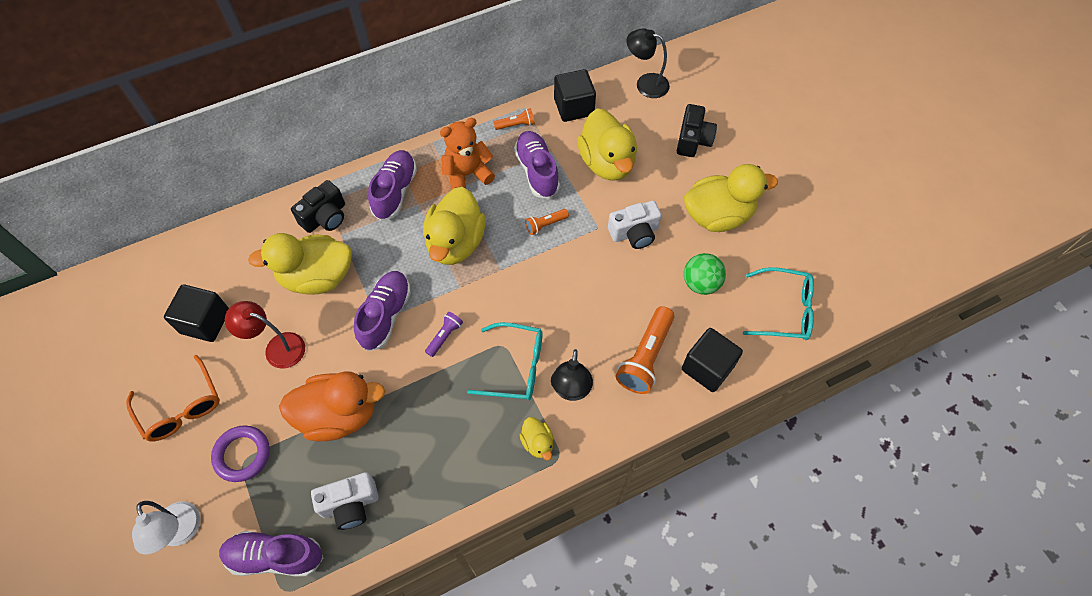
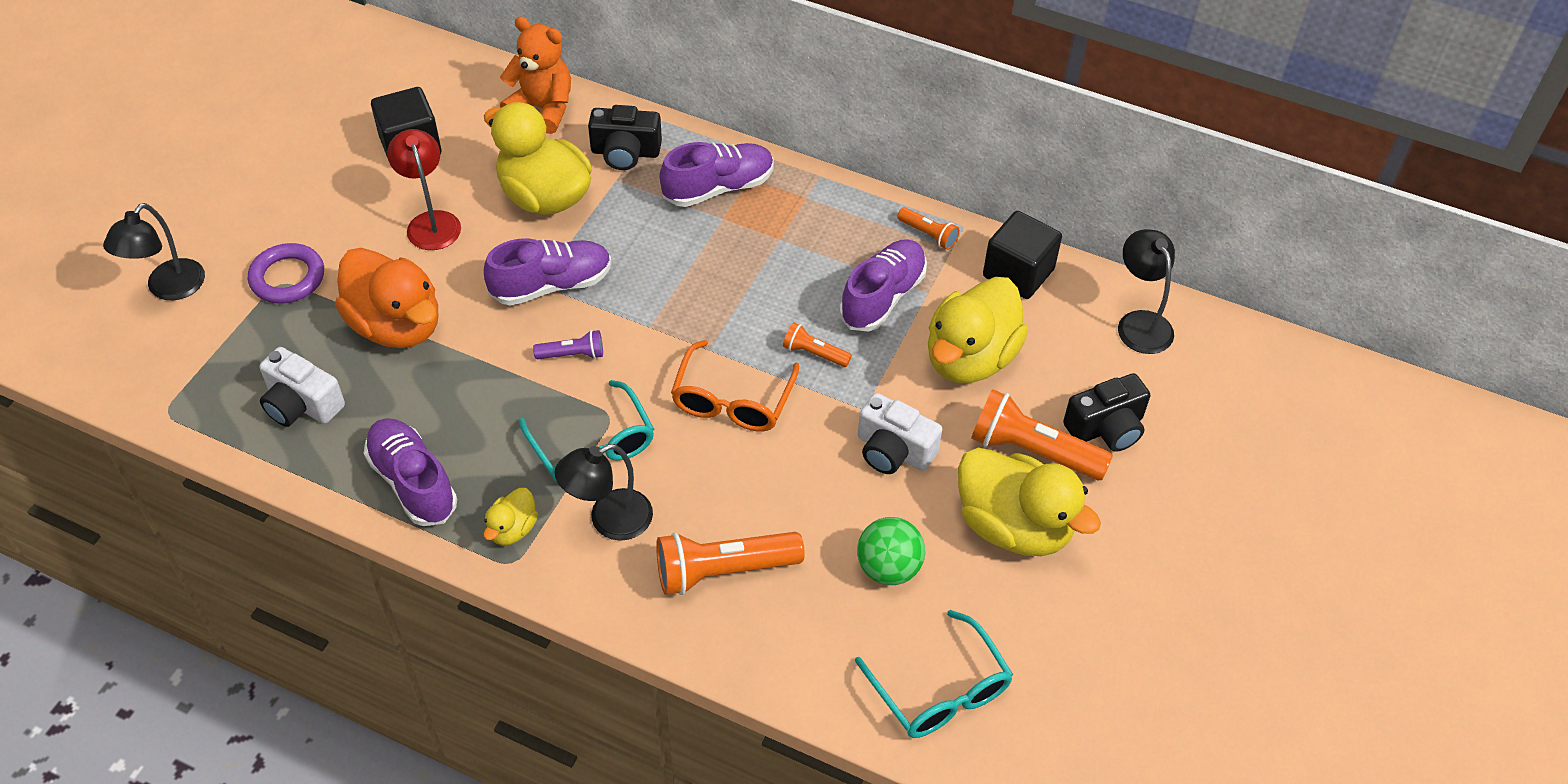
camera: 50 degrees right, 10 degrees down
orange glasses [126,355,220,442] -> orange glasses moved to [671,340,799,431]
white lamp [132,501,201,554] -> black lamp [103,203,205,300]
purple shoe [219,531,323,577] -> purple shoe moved to [364,418,457,526]
yellow duck [423,187,486,265] -> none
orange teddy bear [440,118,495,190] -> orange teddy bear moved to [500,17,571,134]
black cube [682,328,743,392] -> none
none -> orange flashlight [971,389,1113,480]

